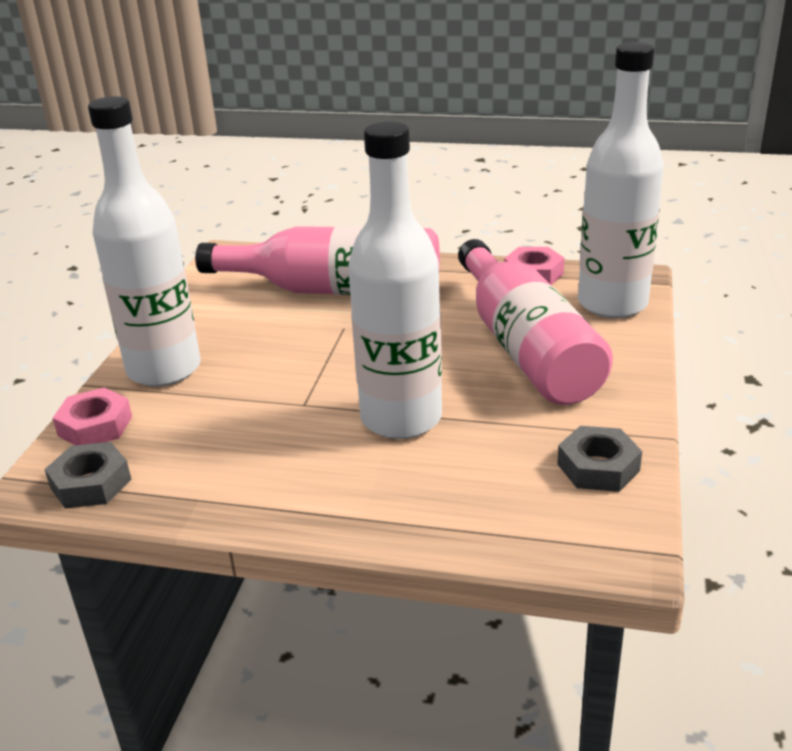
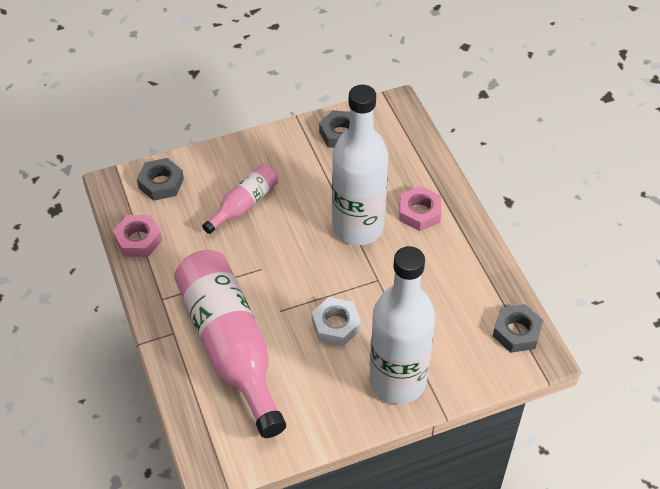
camera: 125 degrees left, 20 degrees up
pink nut [53,388,132,445] -> pink nut moved to [399,186,441,231]
pink bottle [458,239,613,405] -> pink bottle [202,164,278,234], size x0.50
white bottle [578,42,664,318] -> grey nut [137,158,184,201]
none -> white nut [311,297,361,346]

